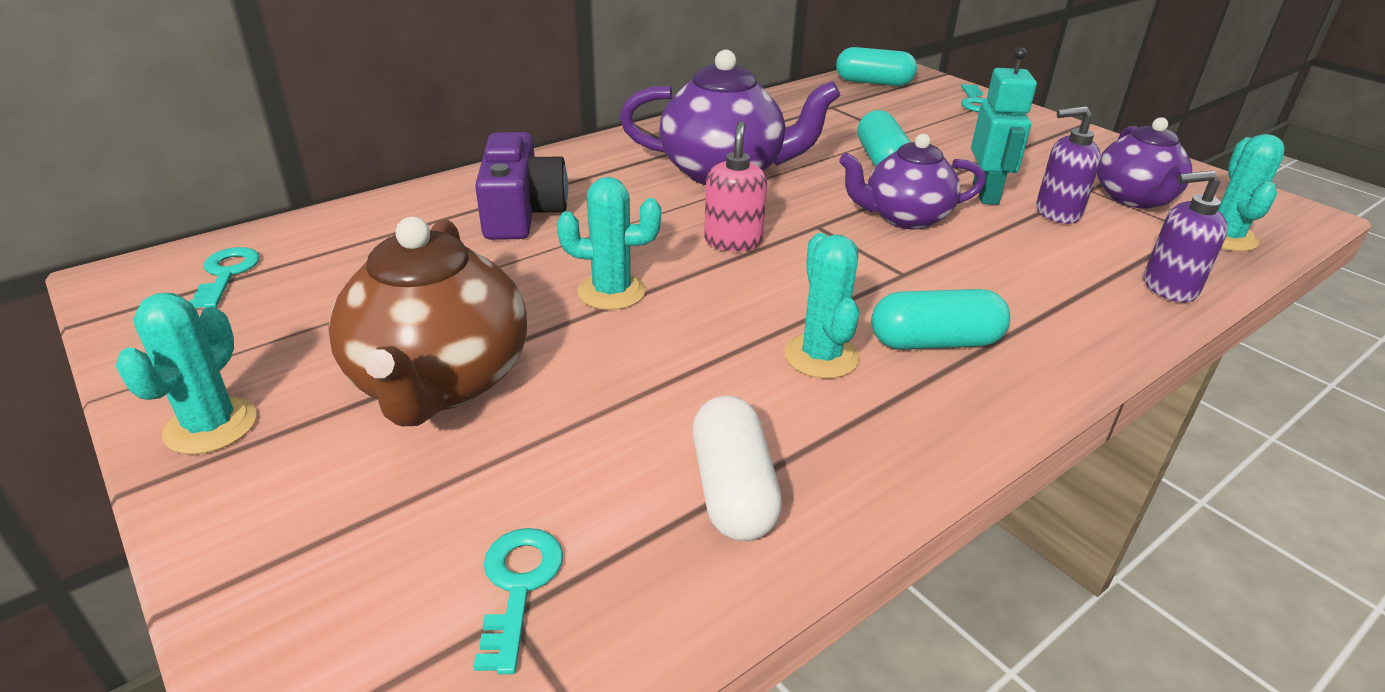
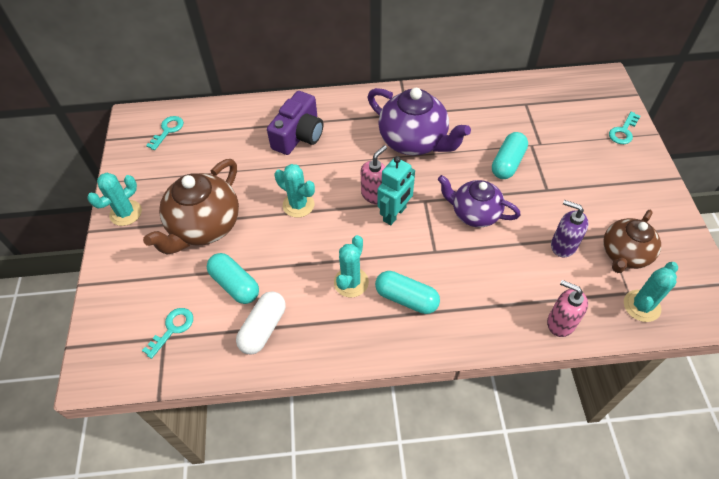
camera: 35 degrees right, 20 degrees up
turquoise capsule [836,47,917,86] -> turquoise capsule moved to [207,253,259,304]
turquoise robot [971,47,1037,205] -> turquoise robot moved to [378,156,415,225]
purple teapot [1097,117,1192,208] -> brown teapot [603,210,661,273]
purple soap dispenser [1144,171,1228,303] -> pink soap dispenser [547,280,588,337]

